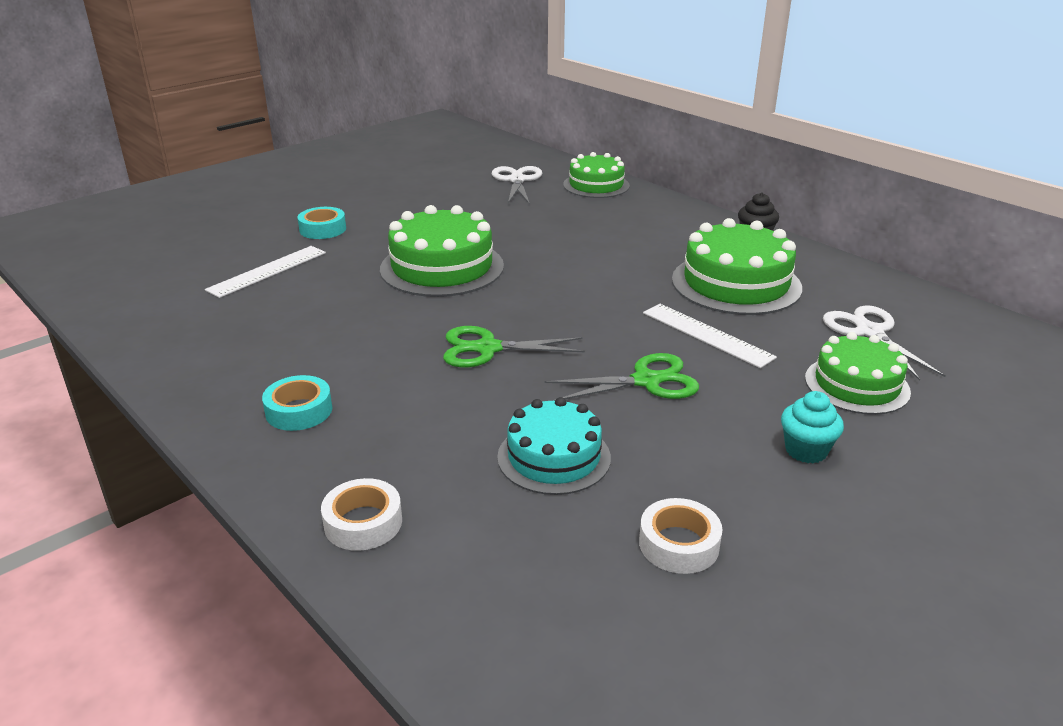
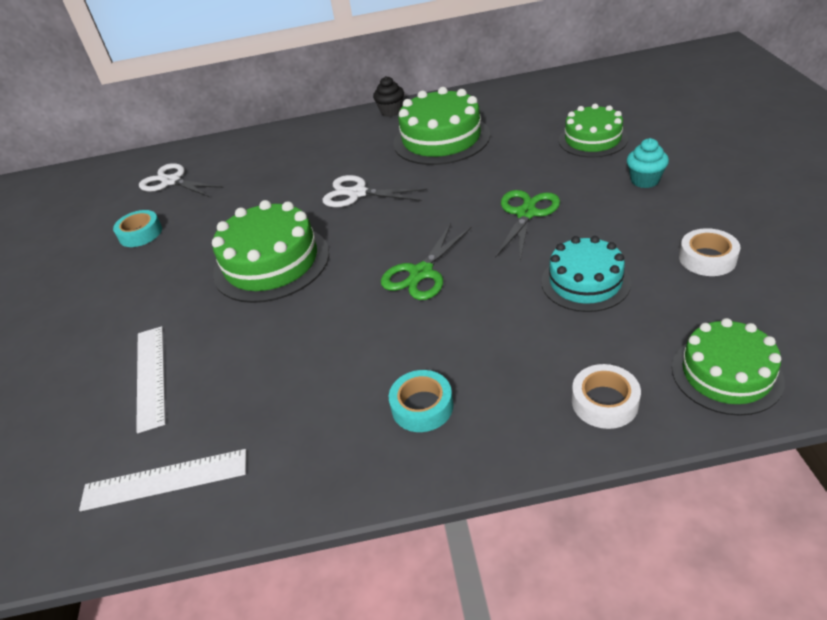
camera: 50 degrees left, 10 degrees up
turquoise tape [298,207,346,239] -> turquoise tape moved to [113,210,162,247]
green cake [563,152,630,198] -> green cake moved to [672,318,785,416]
white ruler [643,304,777,368] -> white ruler moved to [79,449,246,511]
white scissors [823,305,946,381] -> white scissors moved to [322,175,427,207]

